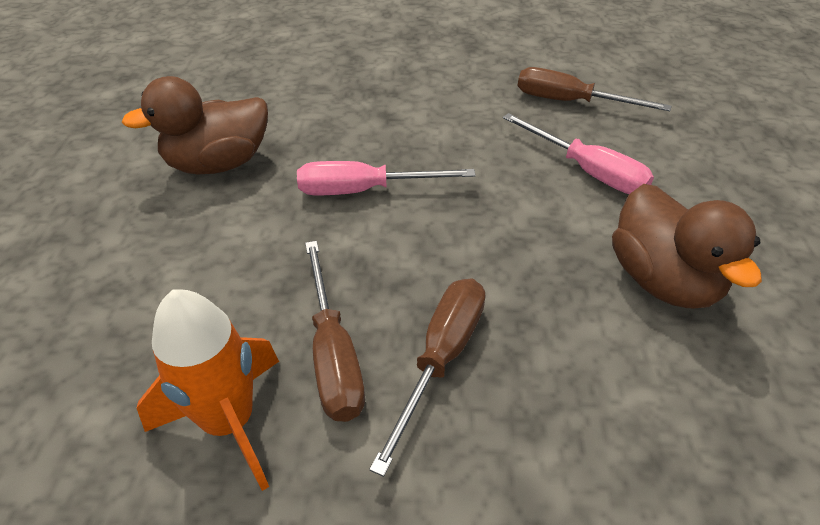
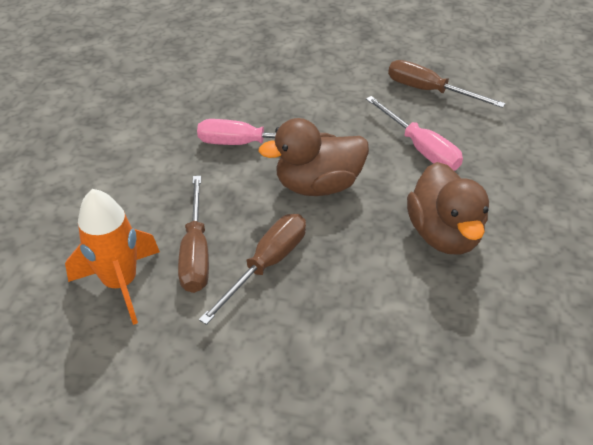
camera: 10 degrees right, 0 degrees up
brown duck [121,76,268,174] -> brown duck moved to [258,118,369,196]

